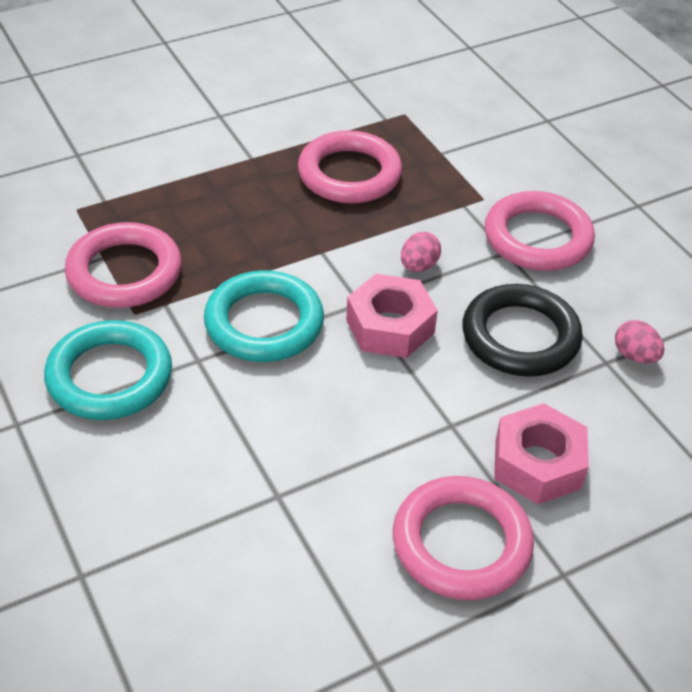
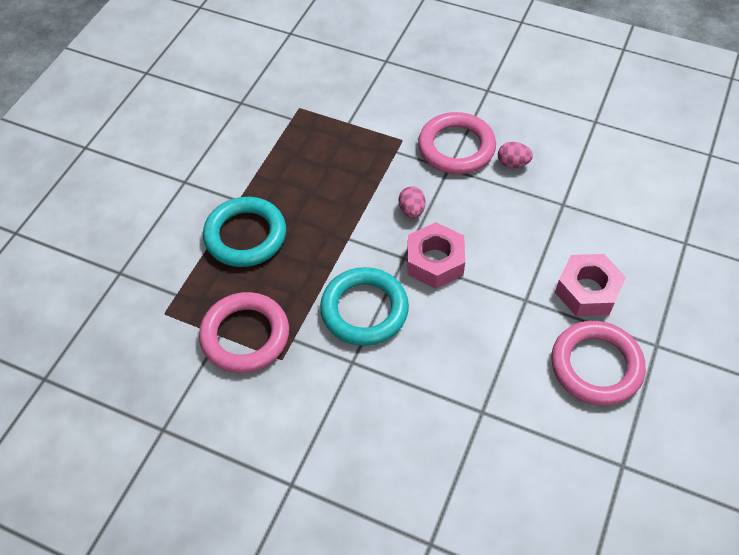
camera: 35 degrees left, 10 degrees up
turquoise ring [44,320,172,420] -> turquoise ring moved to [203,197,286,267]
pink ring [298,130,402,203] -> none
black ring [462,284,583,377] -> none
pink egg [615,320,664,364] -> pink egg moved to [498,142,533,168]

